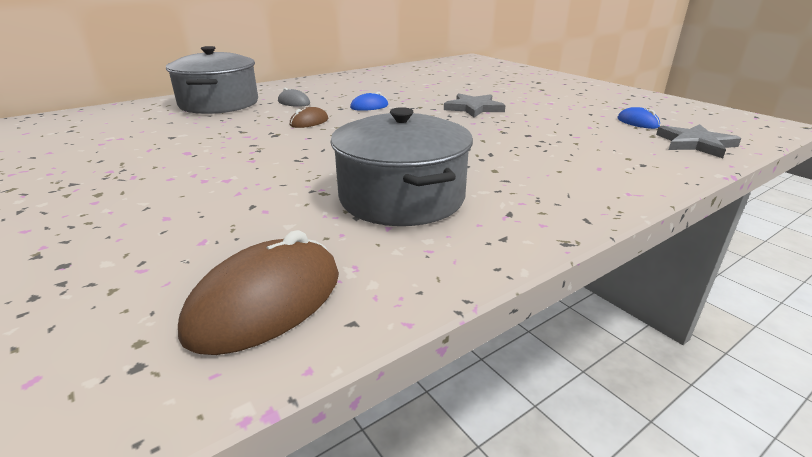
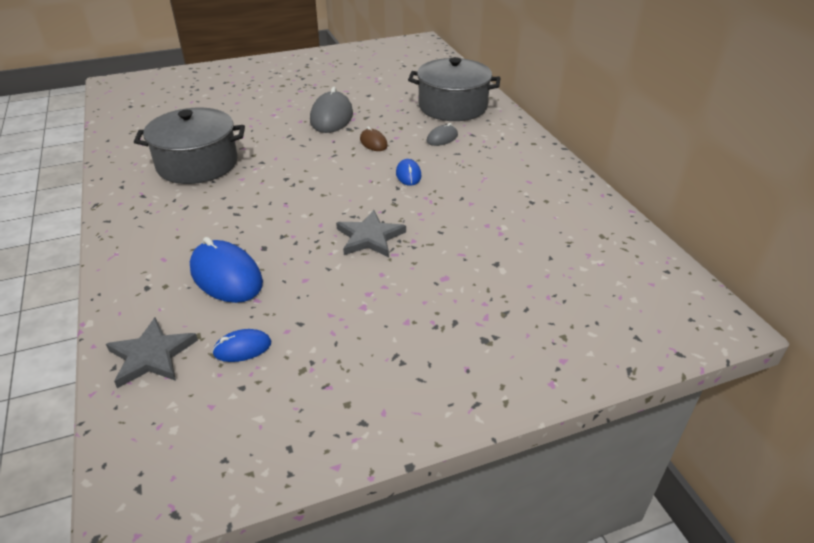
camera: 105 degrees right, 10 degrees up
brown mouse [178,230,339,355] -> none
none -> blue mouse [190,237,263,303]
none -> grey mouse [310,87,353,133]

